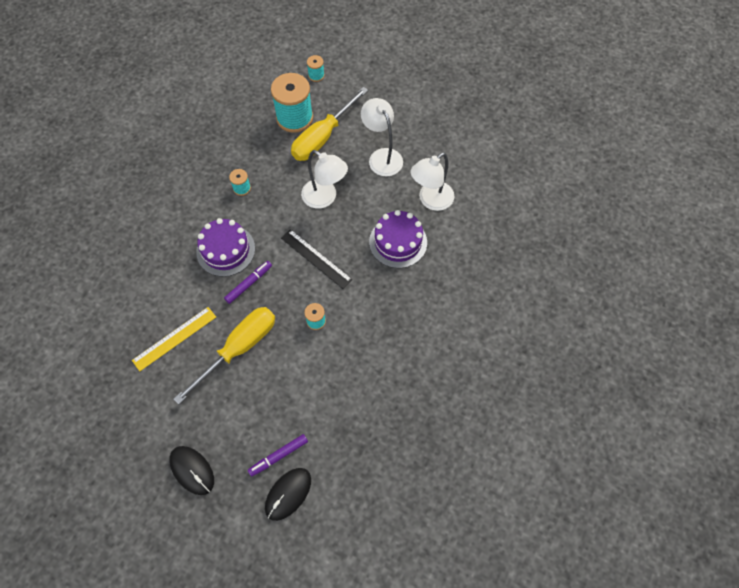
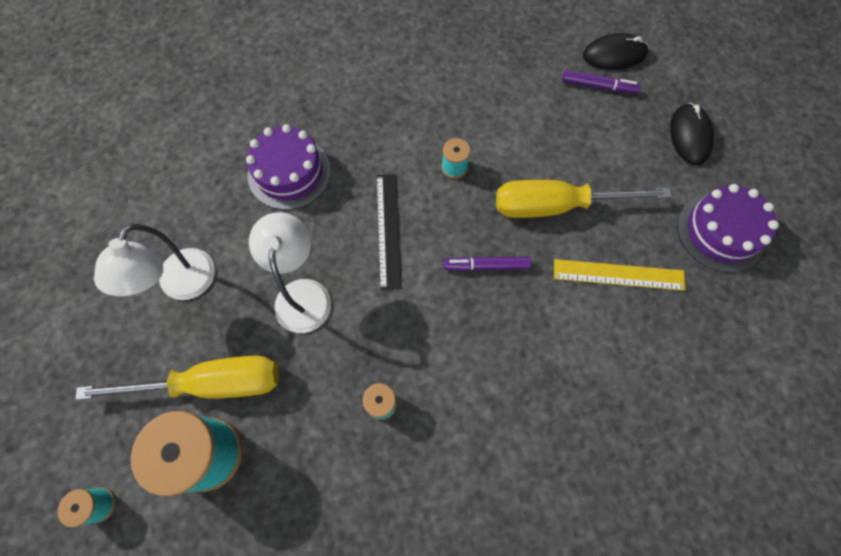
camera: 135 degrees left, 5 degrees up
purple cake [196,218,255,277] -> purple cake moved to [677,184,779,272]
white lamp [410,152,454,211] -> none

